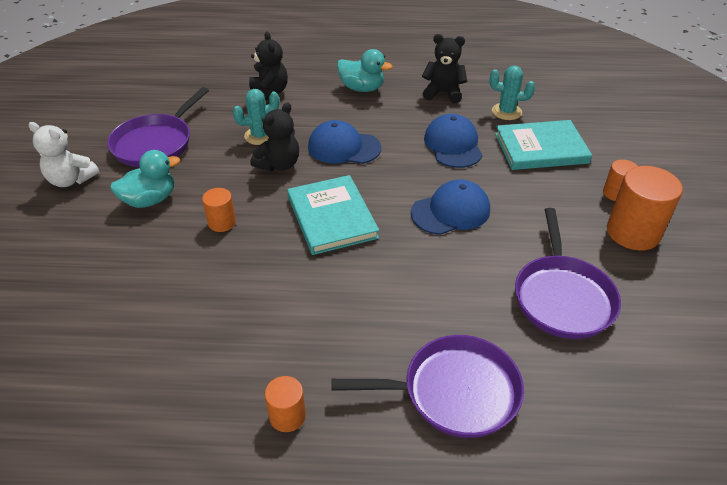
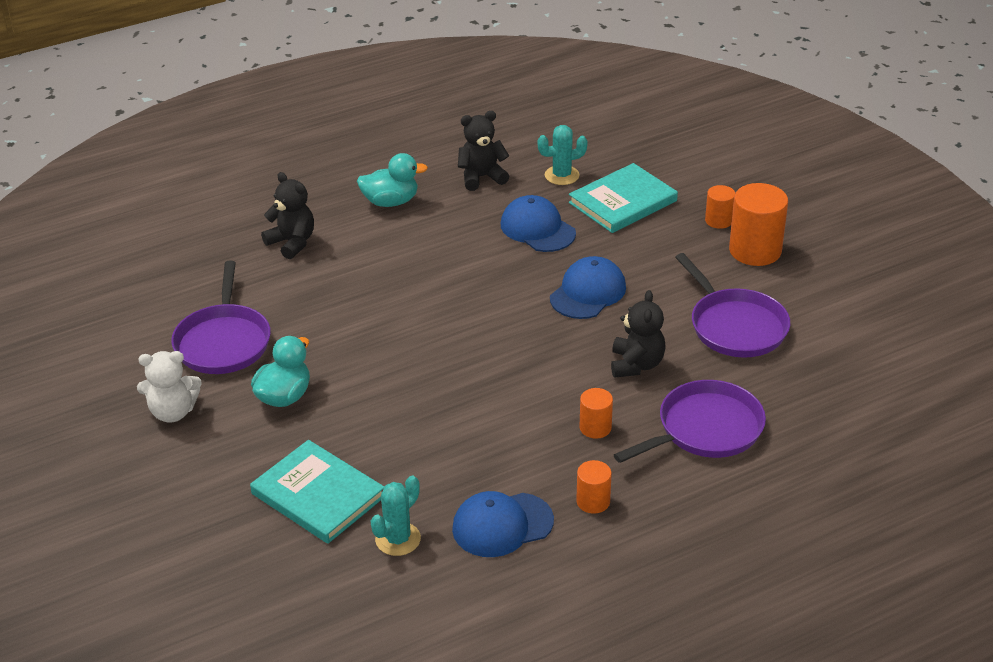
camera: 30 degrees left, 5 degrees down
orange cylinder [202,188,236,232] -> orange cylinder moved to [580,388,613,439]
turquoise cactus [233,89,279,145] -> turquoise cactus moved to [371,476,421,556]
black teddy bear [251,103,299,171] -> black teddy bear moved to [611,290,666,378]
turquoise book [287,175,379,255] -> turquoise book moved to [250,440,384,544]
blue cap [308,120,381,164] -> blue cap moved to [452,491,554,557]

